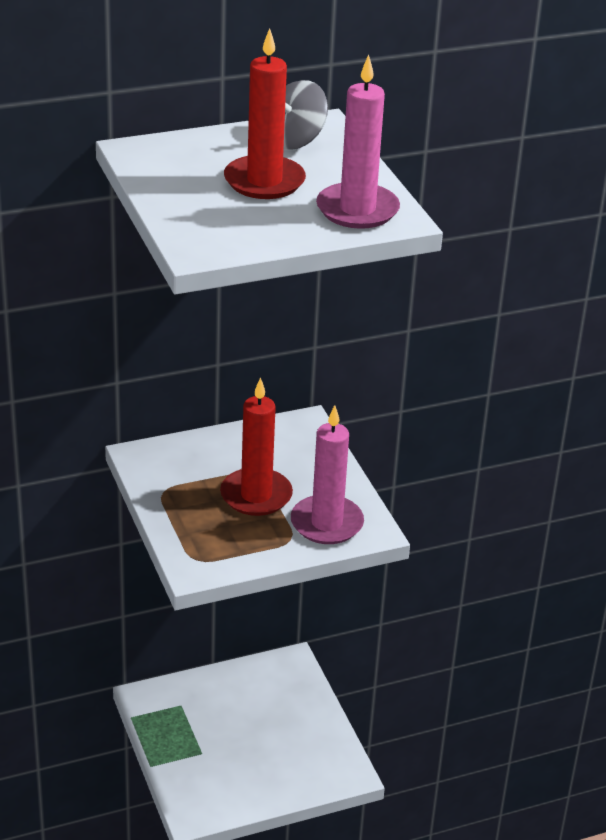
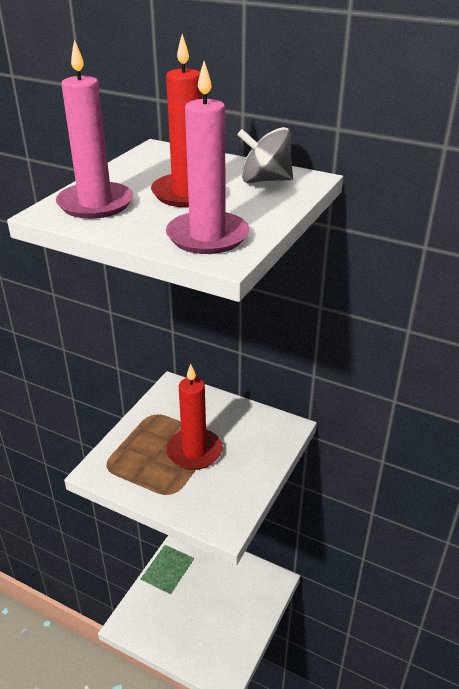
camera: 50 degrees right, 0 degrees up
pink candle [291,405,364,544] -> pink candle moved to [56,40,133,219]

